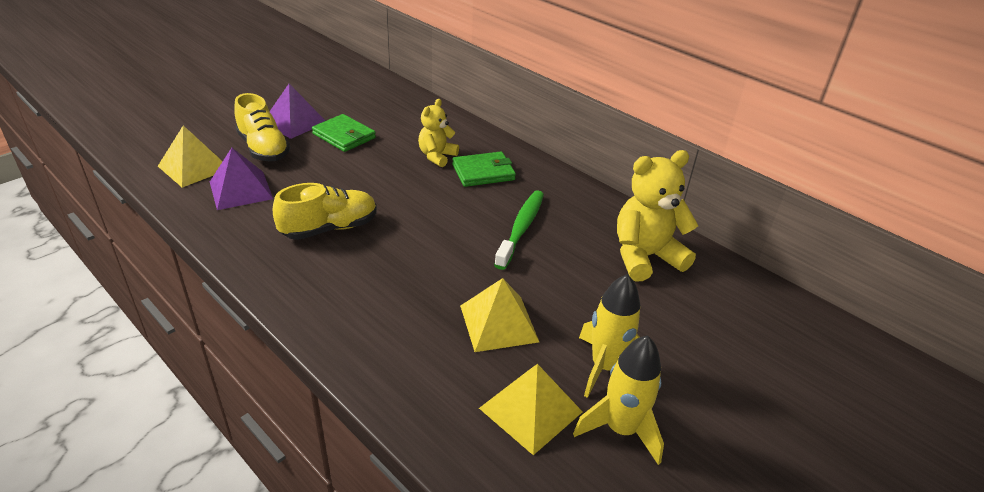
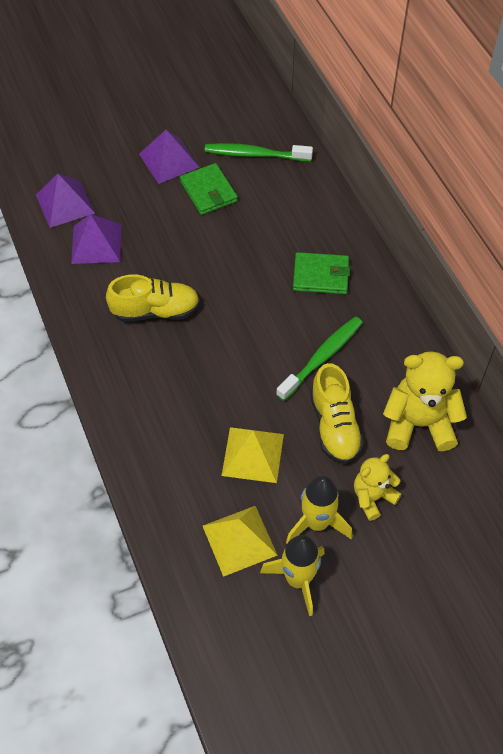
camera: 25 degrees right, 20 degrees up
yellow pyramid [158,125,223,188] -> purple pyramid [36,174,95,228]
yellow shoe [234,93,291,161] -> yellow shoe moved to [310,363,364,464]
yellow teddy bear [418,99,459,167] -> yellow teddy bear moved to [354,454,402,521]
none -> green toothbrush [205,143,313,162]

